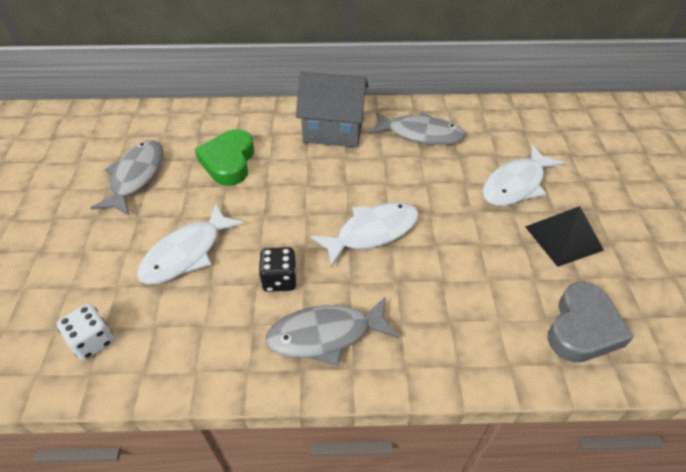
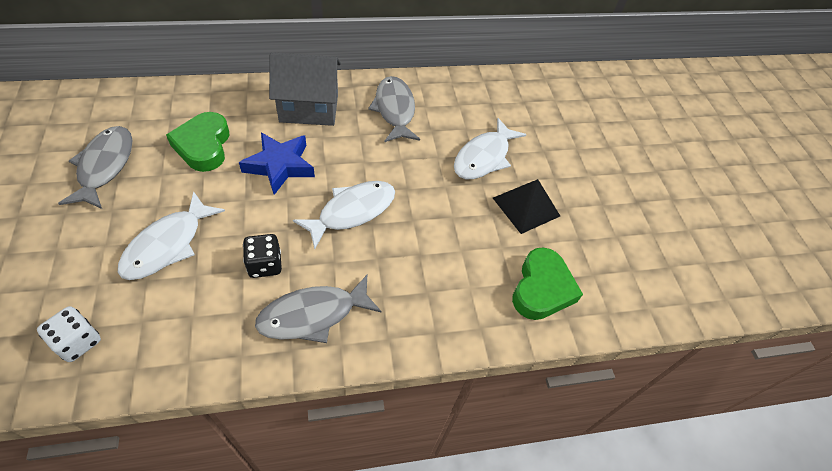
camera: 15 degrees left, 5 degrees up
grey fish [368,111,465,145] -> grey fish turned 105 degrees counterclockwise [368,76,420,142]
grey heart [548,282,634,362] -> green heart [512,247,583,320]
none -> blue star [239,133,315,195]

